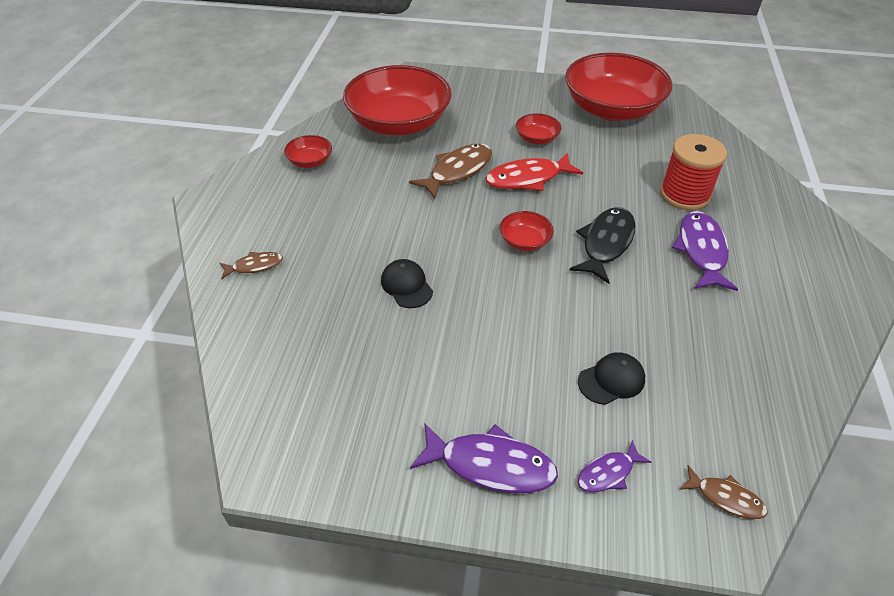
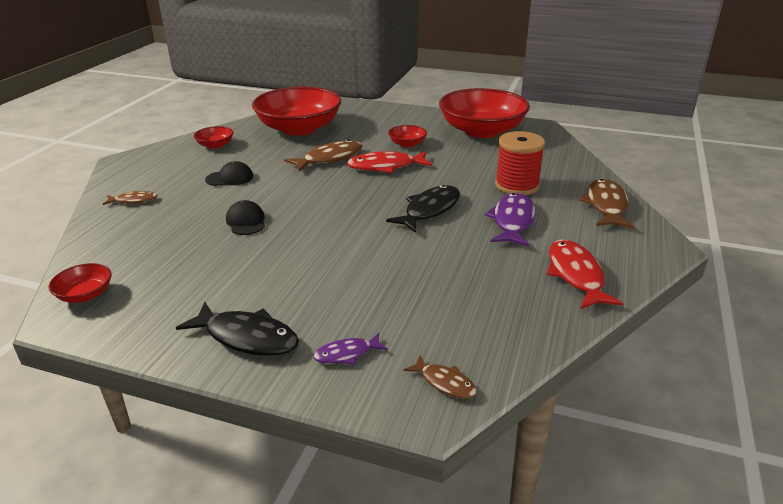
camera: 10 degrees right, 15 degrees down
purple fish [410,423,558,493] -> black fish [176,302,299,356]
red bowl [499,211,554,251] -> red bowl moved to [49,263,112,303]
black cap [578,352,645,405] -> black cap moved to [205,161,253,186]
none -> red fish [547,239,624,309]
none -> brown fish [579,179,635,228]

